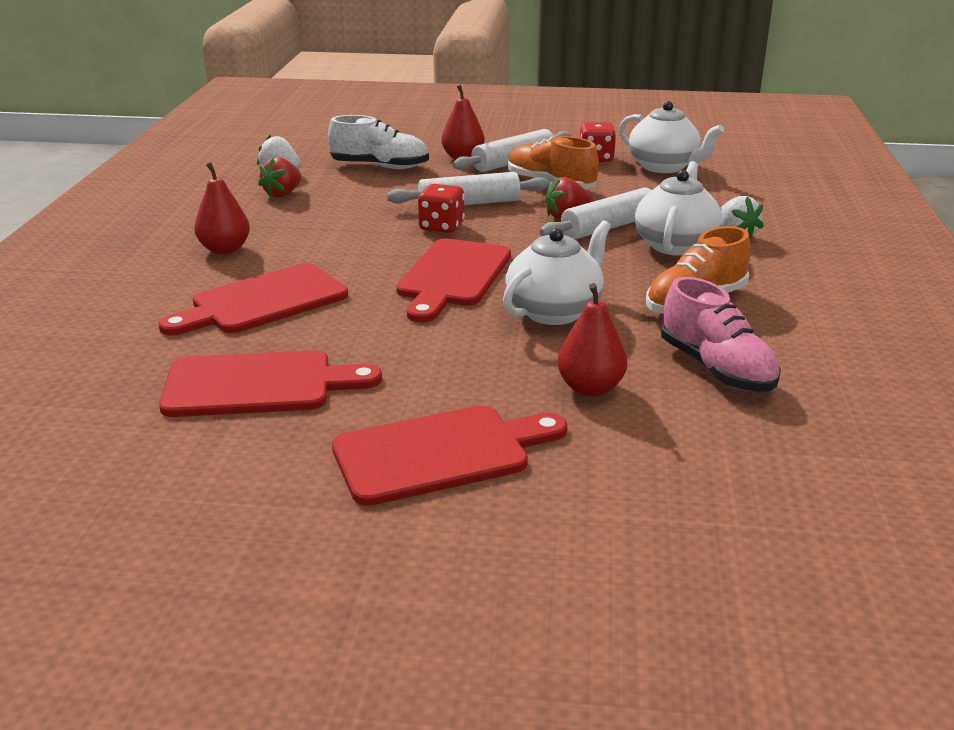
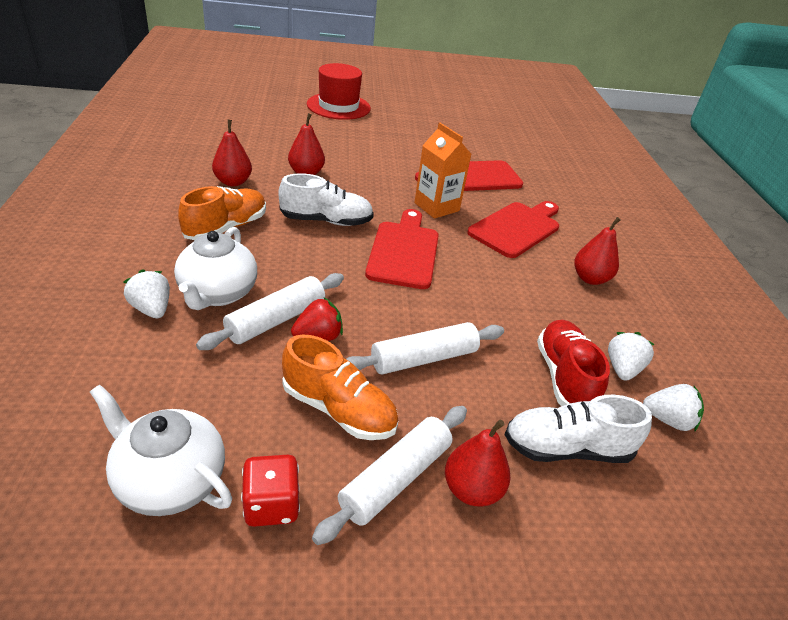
camera: 165 degrees right, 10 degrees up
red strawberry [258,157,301,198] -> white strawberry [608,332,655,381]
red cutting board [332,405,567,506] -> none
red dice [418,184,465,233] -> none
white teapot [503,220,611,325] -> white shoe [278,173,374,226]
pink shoe [661,277,781,392] -> red pear [212,120,252,186]
none -> red hat [307,63,371,120]
none -> orange carton [414,123,471,219]
none -> red shoe [537,320,610,406]

